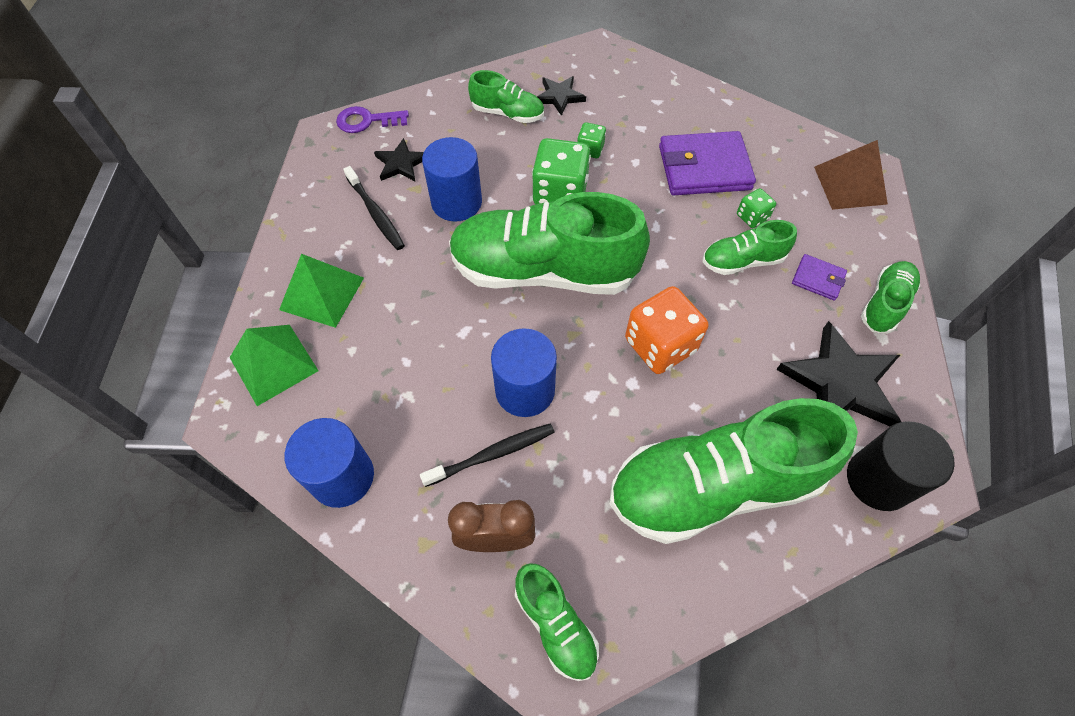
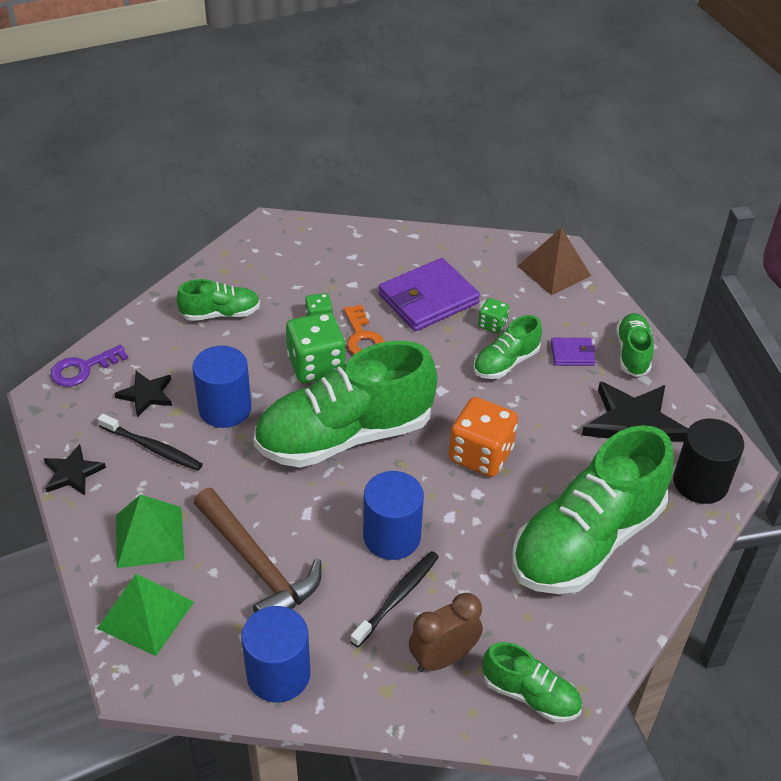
camera: 30 degrees left, 15 degrees down
black star [537,76,586,116] -> black star moved to [44,444,106,495]
none -> brown hammer [194,488,322,613]
none -> orange key [344,305,384,355]

